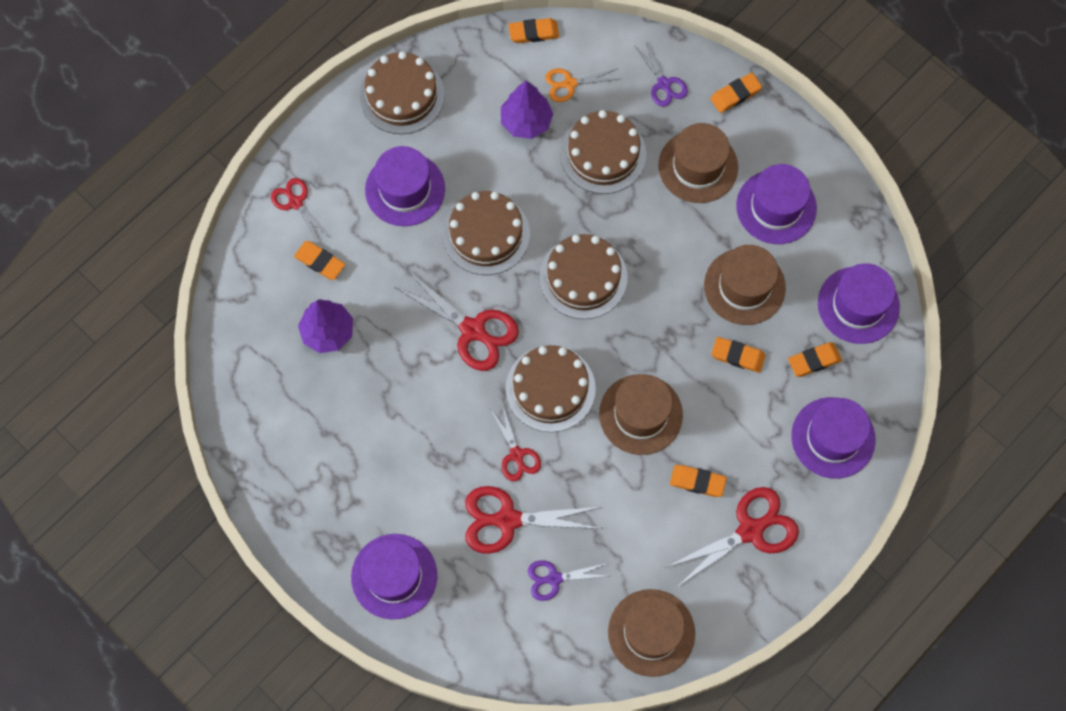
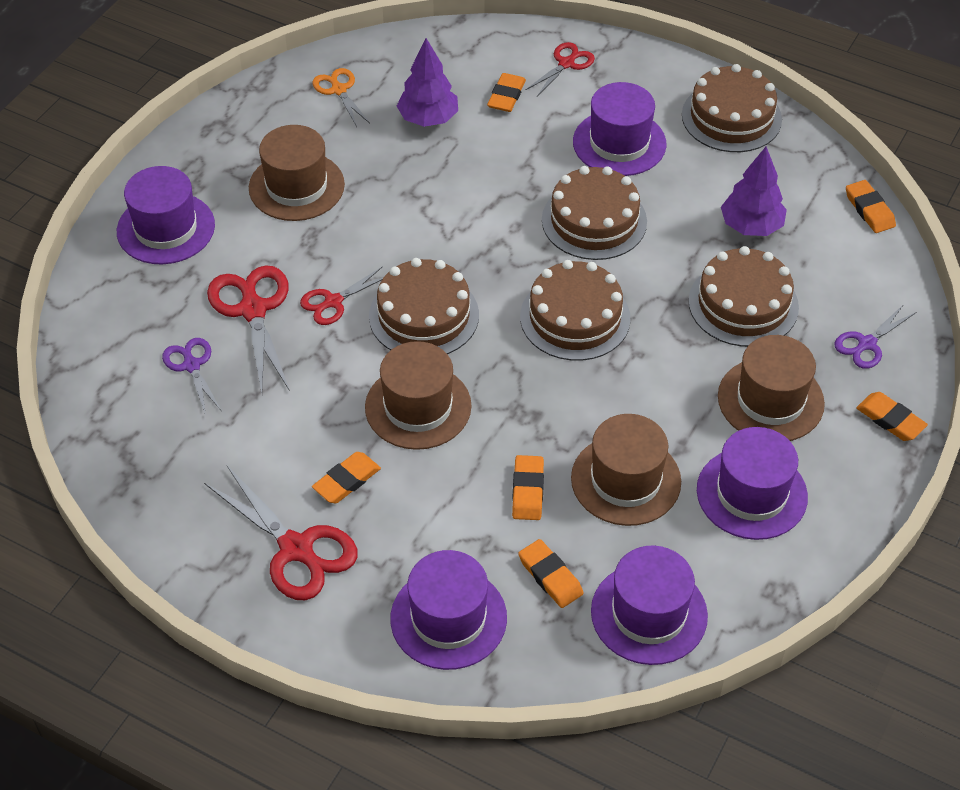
camera: 75 degrees right, 20 degrees down
red scissors [394,270,519,371] -> none
orange scissors [545,68,618,102] -> orange scissors moved to [313,68,370,127]
brown hat [608,589,695,677] -> brown hat moved to [249,125,345,221]
orange eraser [670,465,727,497] -> orange eraser turned 45 degrees clockwise [312,452,381,503]

